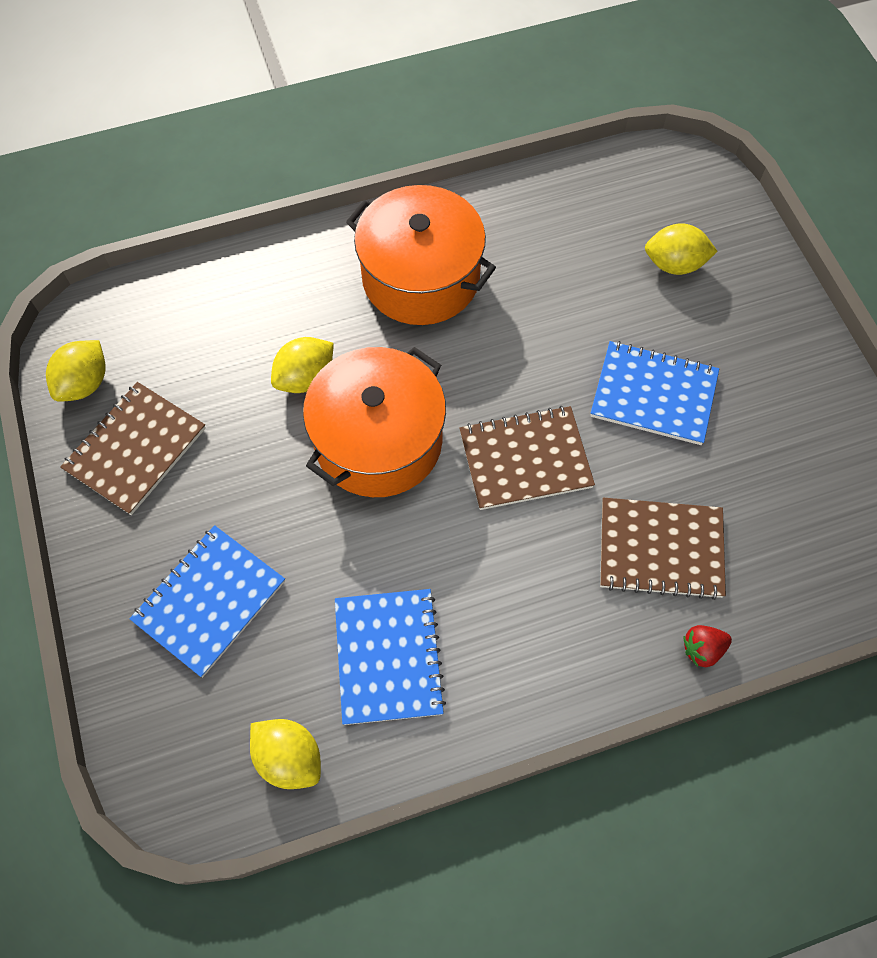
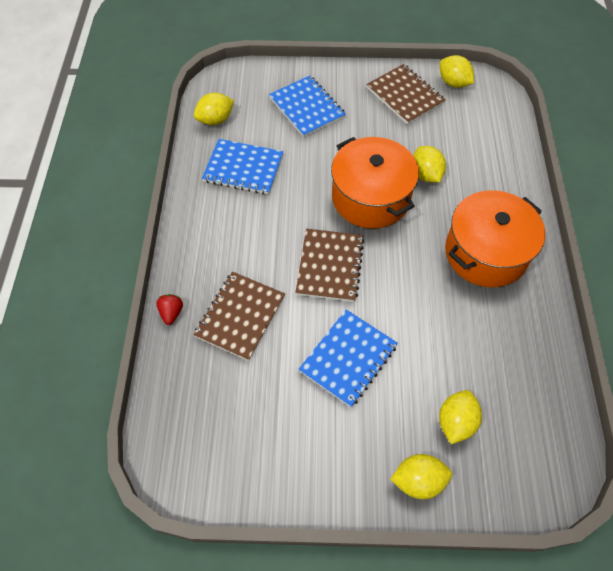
camera: 110 degrees right, 5 degrees down
none -> yellow lemon [390,454,452,499]

